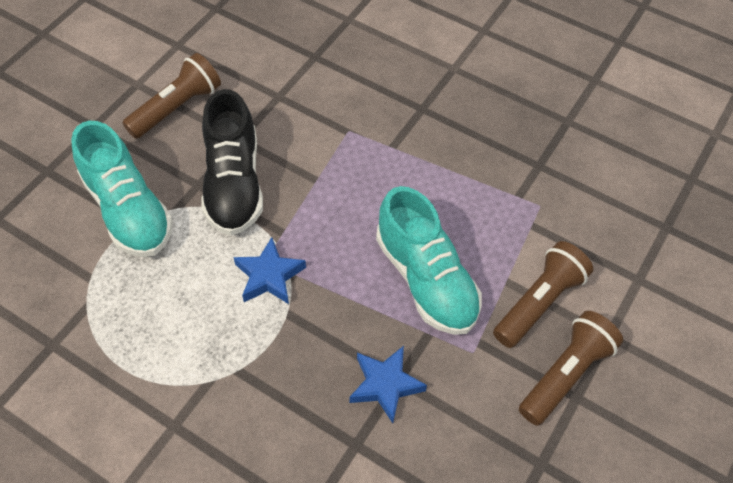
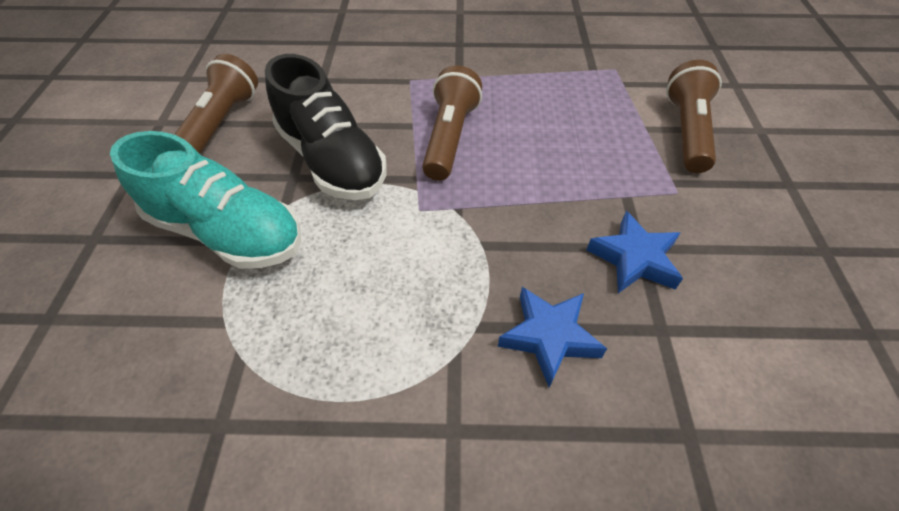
camera: 30 degrees left, 5 degrees down
blue star [233,237,306,304] -> blue star moved to [498,287,607,388]
turquoise shoe [376,186,482,335] -> none
brown flashlight [519,311,623,426] -> brown flashlight moved to [422,65,482,181]

